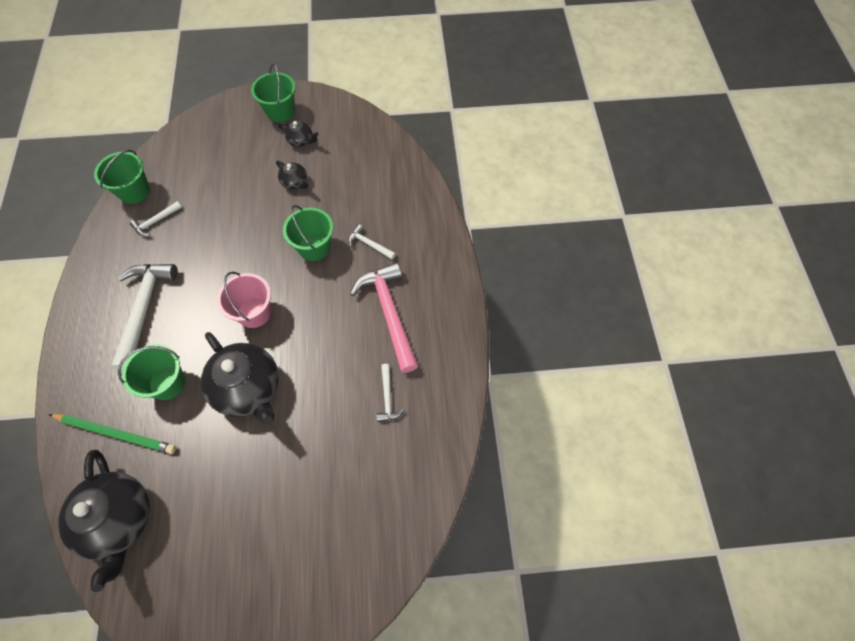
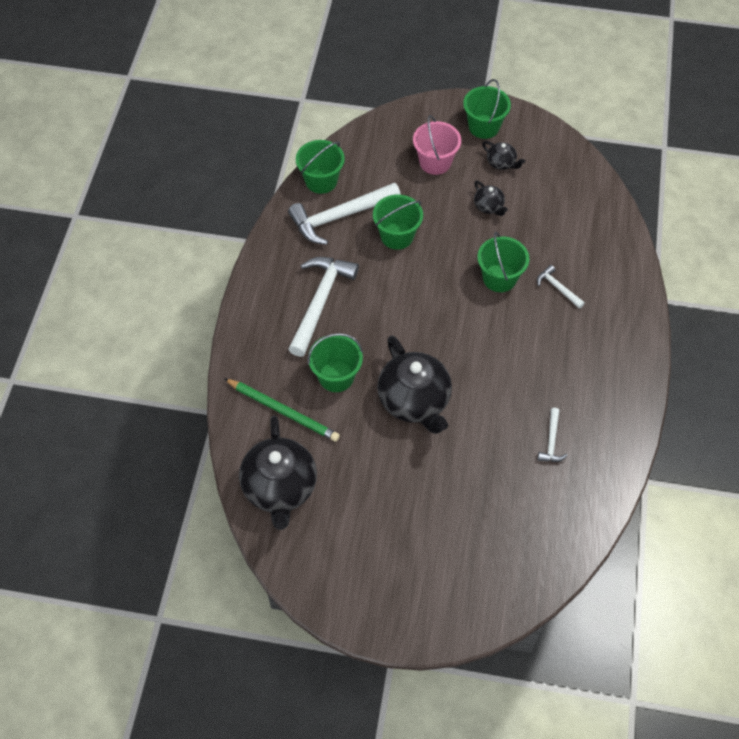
camera: 15 degrees right, 5 degrees down
white hammer [130,201,182,236] -> white hammer [288,183,401,245], size x2.10
pink bucket [217,272,271,328] -> pink bucket moved to [413,115,461,175]
pink hammer [350,262,418,373] -> none
none -> green bucket [373,194,423,250]

